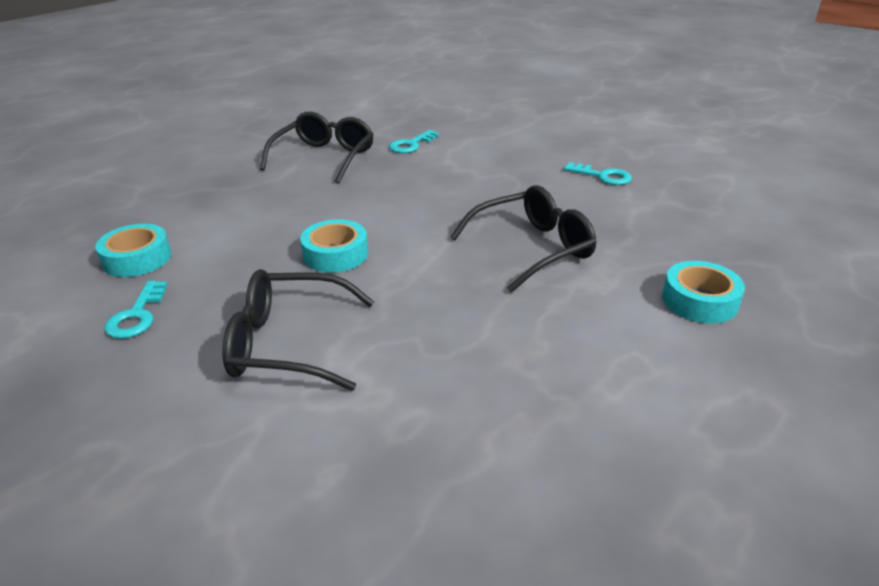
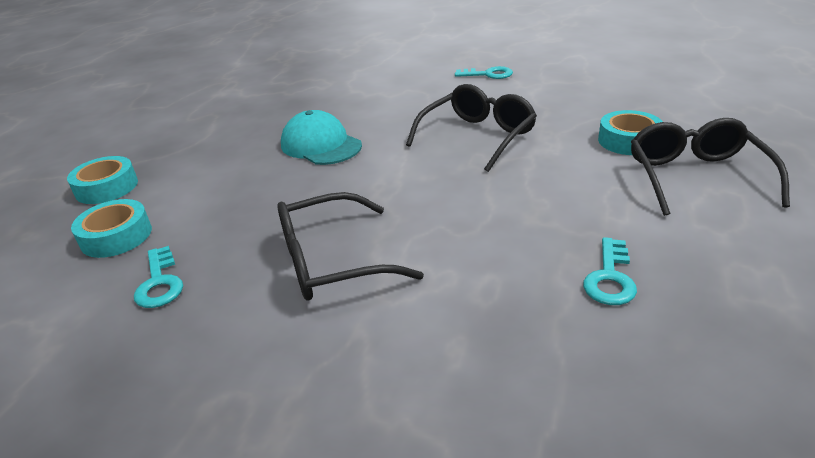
camera: 20 degrees left, 0 degrees up
black glasses [260,112,374,183] -> black glasses moved to [631,118,790,216]
turquoise tape [300,219,368,273] -> turquoise tape moved to [67,156,138,204]
turquoise key [389,130,439,153] -> turquoise key moved to [583,237,637,305]
none -> turquoise cap [281,110,362,165]

